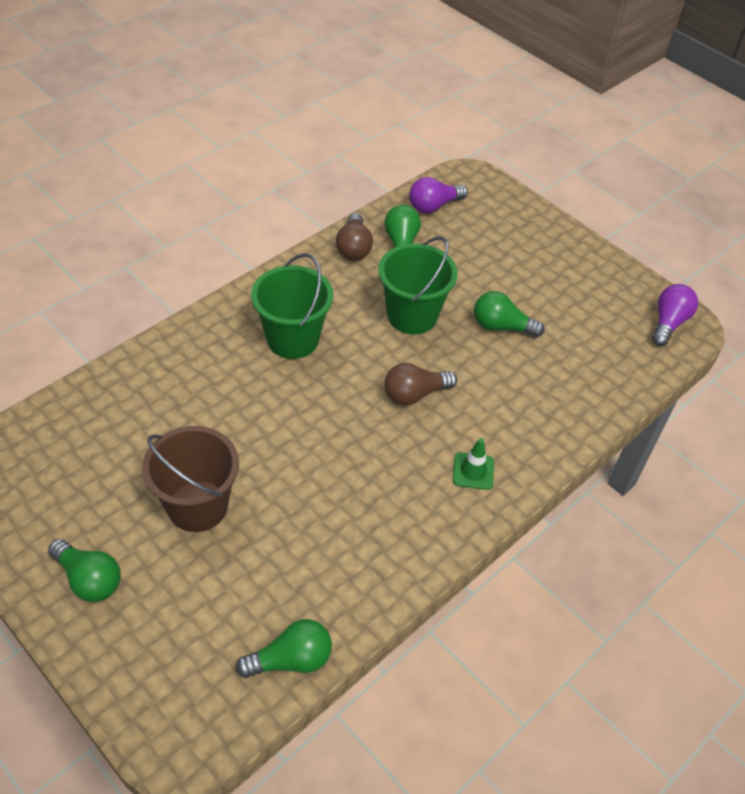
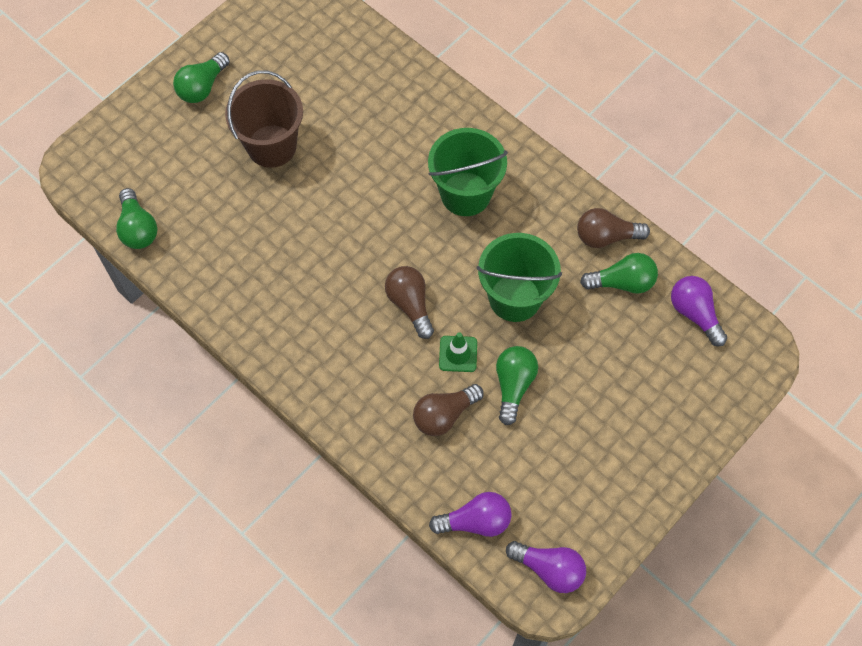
camera: 90 degrees right, 15 degrees up
green traffic cone [453,438,494,490] -> green traffic cone moved to [439,332,477,372]
none -> brown light bulb [413,384,484,436]
none -> purple light bulb [429,492,512,537]

